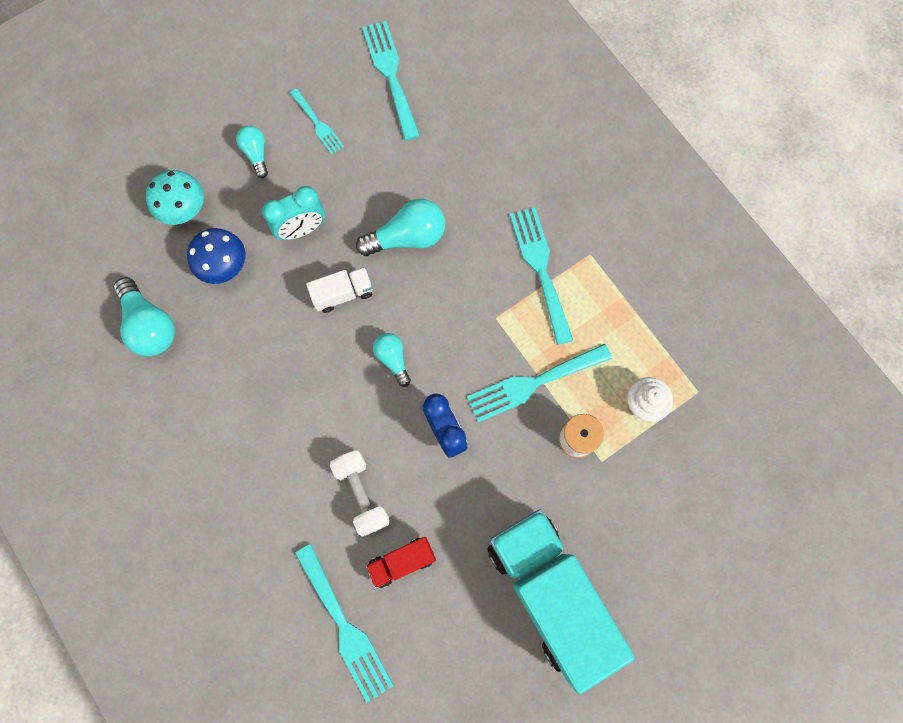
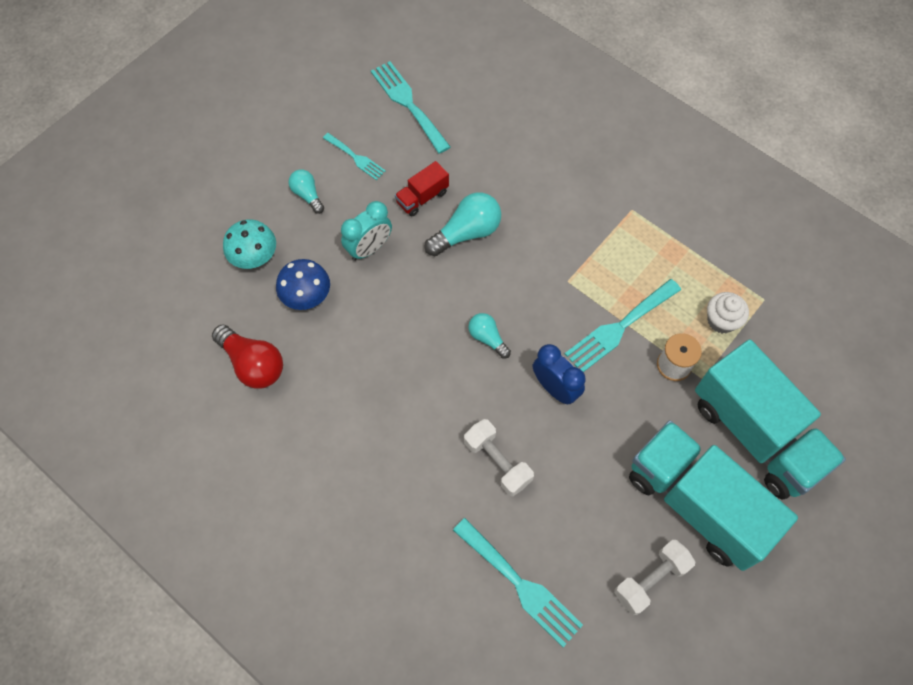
camera: 15 degrees left, 10 degrees down
turquoise light bulb [114,277,175,356] -> red light bulb [212,325,283,389]
white truck [306,267,373,313] -> none
red truck [366,537,436,589] -> red truck moved to [395,161,449,216]
turquoise fork [510,208,573,345] -> none
none -> white dumbbell [614,540,695,615]
none -> turquoise truck [695,339,846,499]

